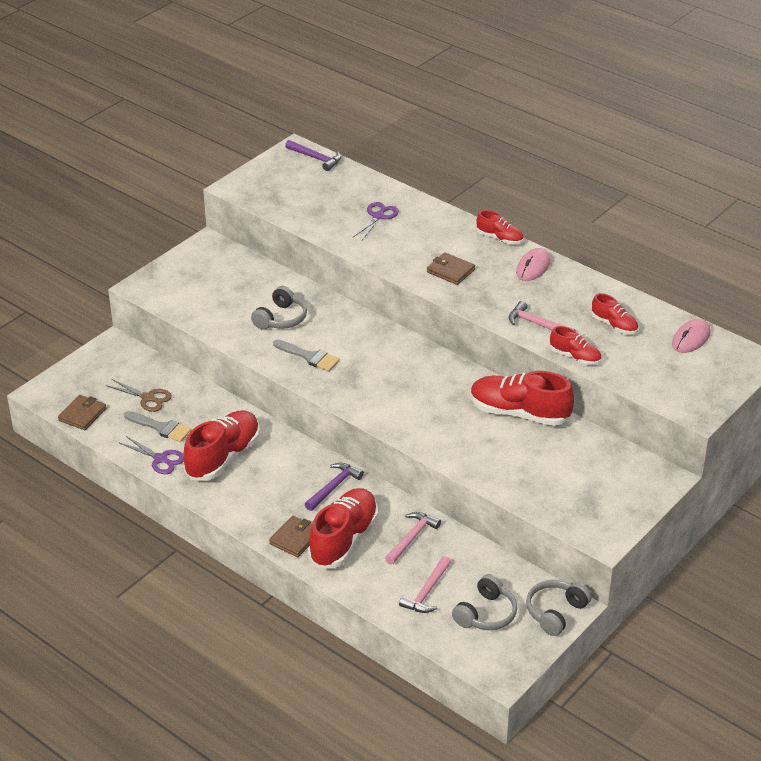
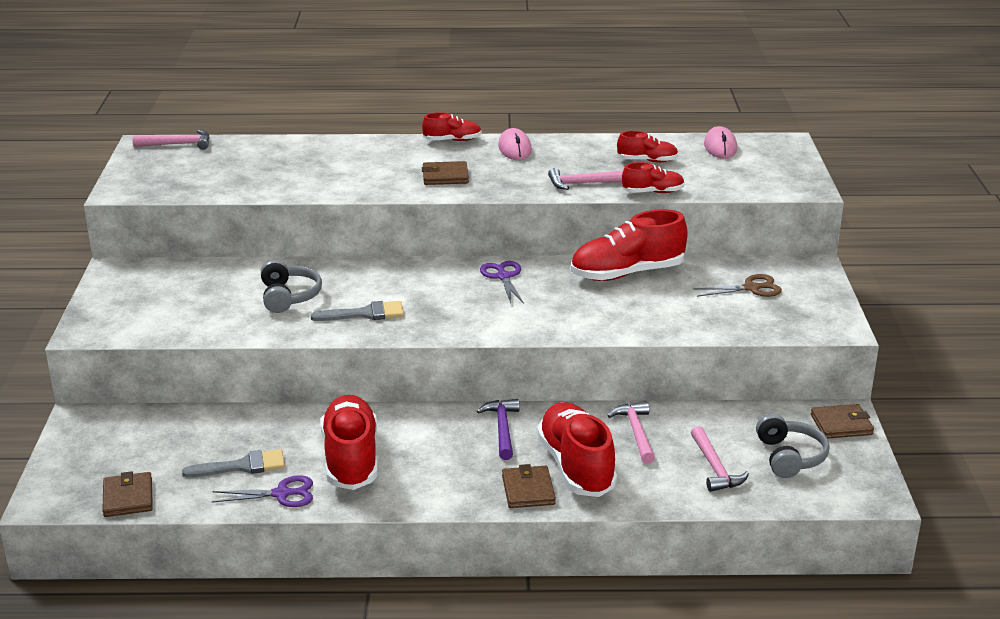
camera: 40 degrees left, 10 degrees down
brown scissors [106,379,172,412] -> brown scissors moved to [693,274,782,297]
purple hammer [285,140,341,171] -> pink hammer [133,130,210,150]
purple scissors [353,202,399,240] -> purple scissors moved to [480,261,524,304]
grey headphones [526,580,592,636] -> brown wallet [811,404,874,439]

